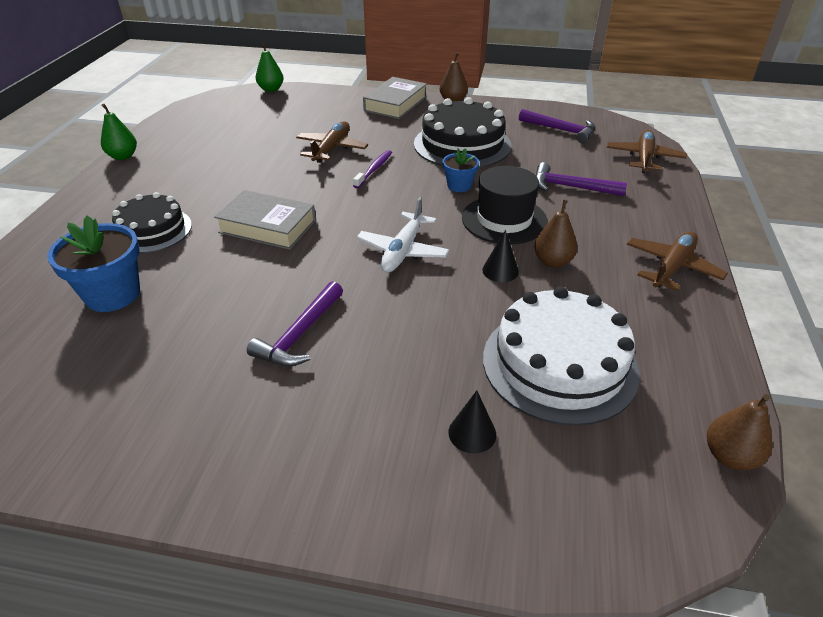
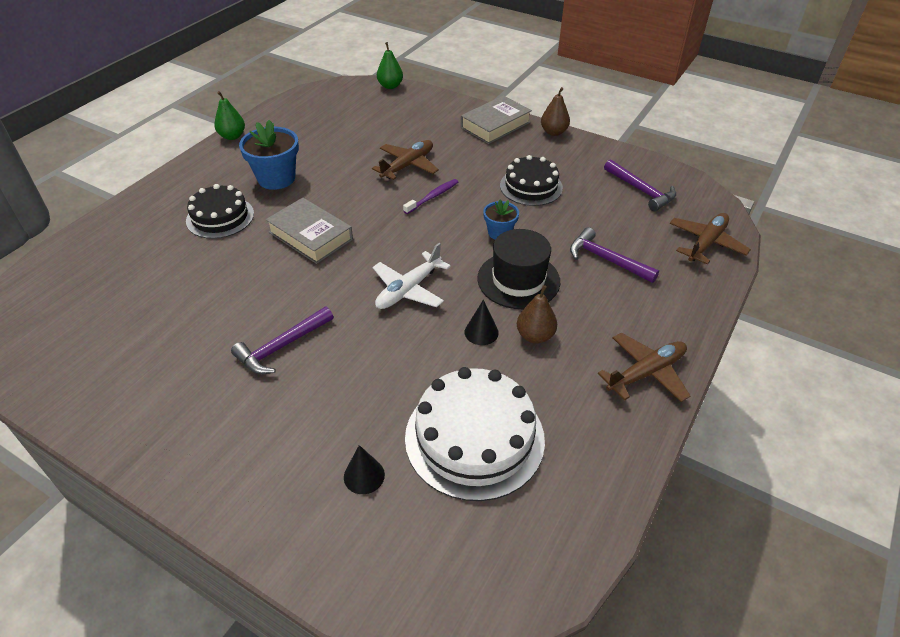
camera: 20 degrees right, 5 degrees up
blue flower pot [47,216,140,312] -> blue flower pot moved to [239,120,299,190]
black cake [414,97,512,168] -> black cake [500,155,563,206], size x0.64
brown pear [707,394,772,470] -> none

